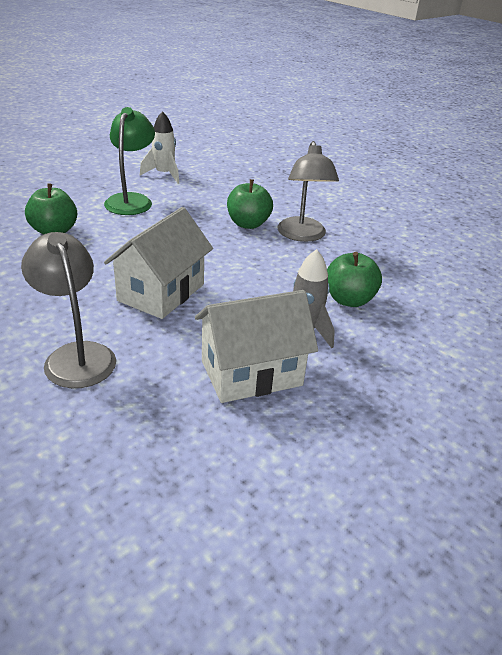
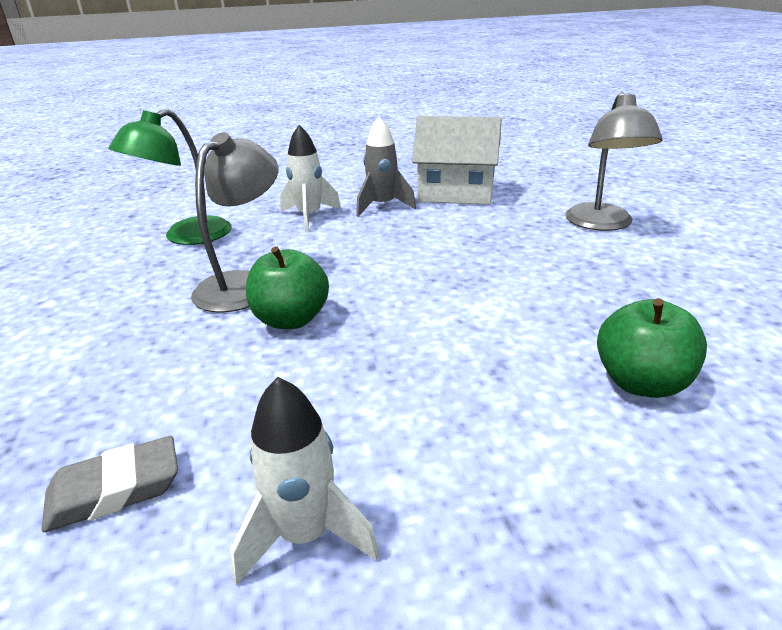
camera: 145 degrees left, 5 degrees down
green lamp [104,107,155,215] -> green lamp moved to [108,109,231,245]
white house [104,207,213,319] -> none
green apple [327,252,382,307] -> white rocket [280,125,341,231]
none -> grey eraser [41,436,178,532]

